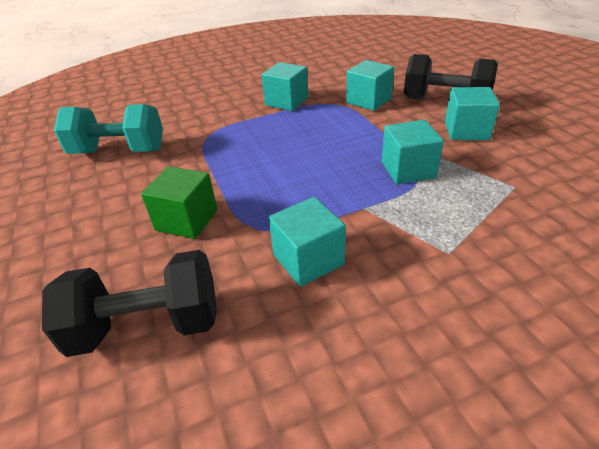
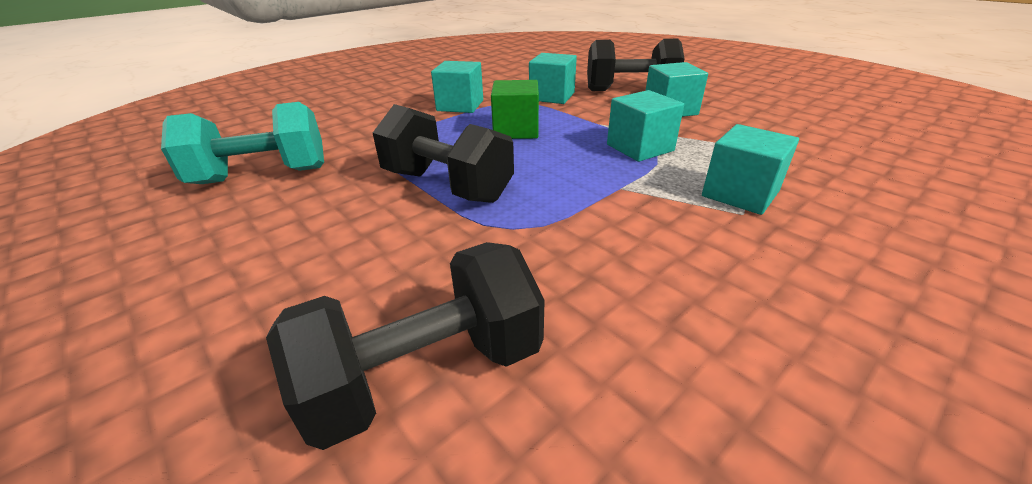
camera: 20 degrees left, 5 degrees down
green cube [141,166,218,239] -> green cube moved to [491,80,539,139]
turquoise cube [269,197,346,287] -> turquoise cube moved to [702,124,799,215]
none -> black dumbbell [373,104,514,203]

